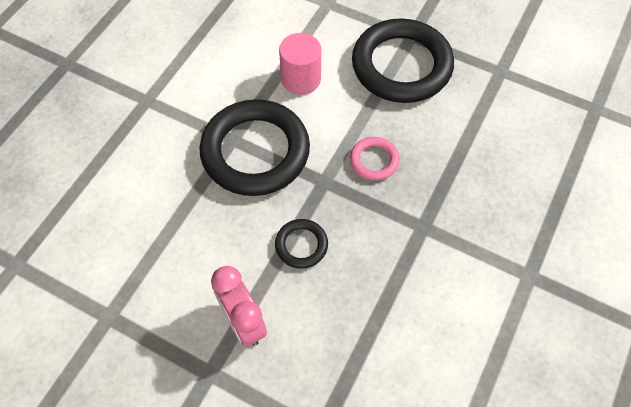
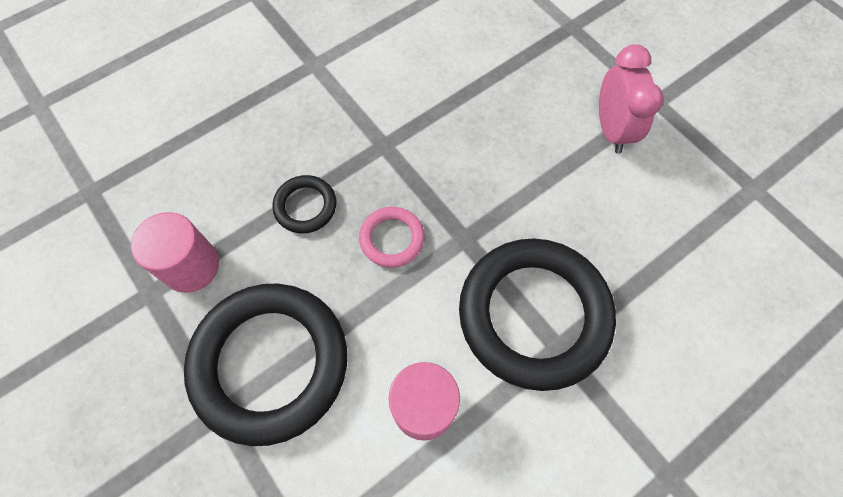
camera: 155 degrees left, 5 degrees up
black ring [275,219,328,269] -> black ring moved to [272,175,336,233]
none -> pink cylinder [131,212,219,293]

